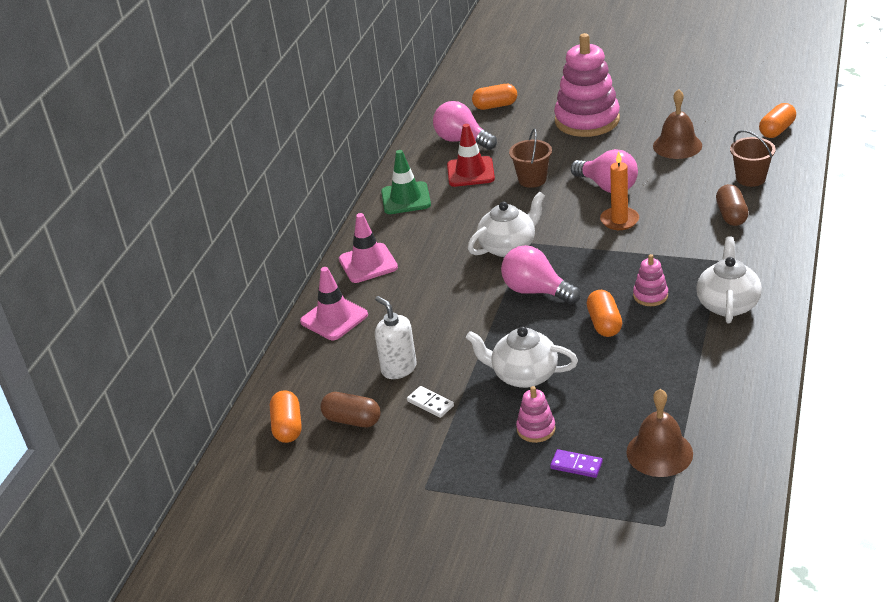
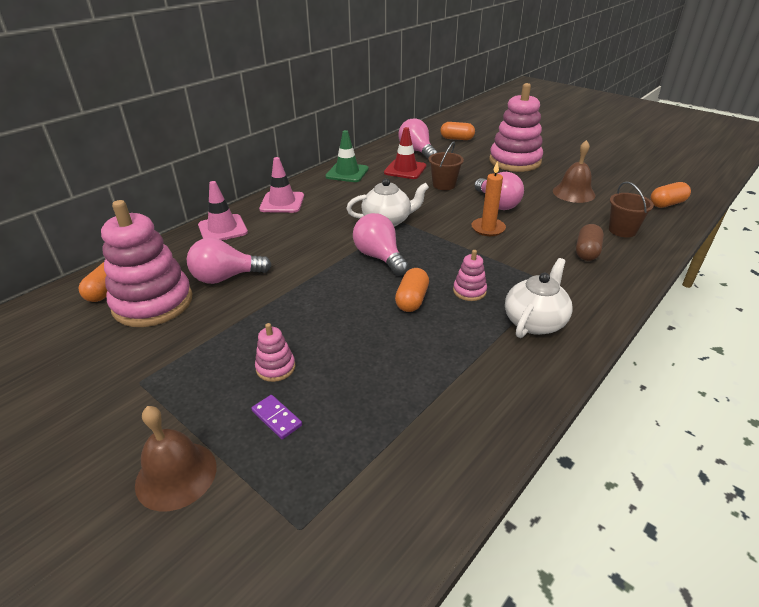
camera: 20 degrees right, 0 degrees up
brown capsule [321,392,381,427] -> pink stacking toy [101,200,192,327]
white soap dispenser [375,296,417,379] -> pink light bulb [187,238,271,284]
white domino [407,386,454,418] -> none
white teapot [466,326,578,388] -> none
brown bell [626,389,693,477] -> brown bell moved to [135,406,216,512]

